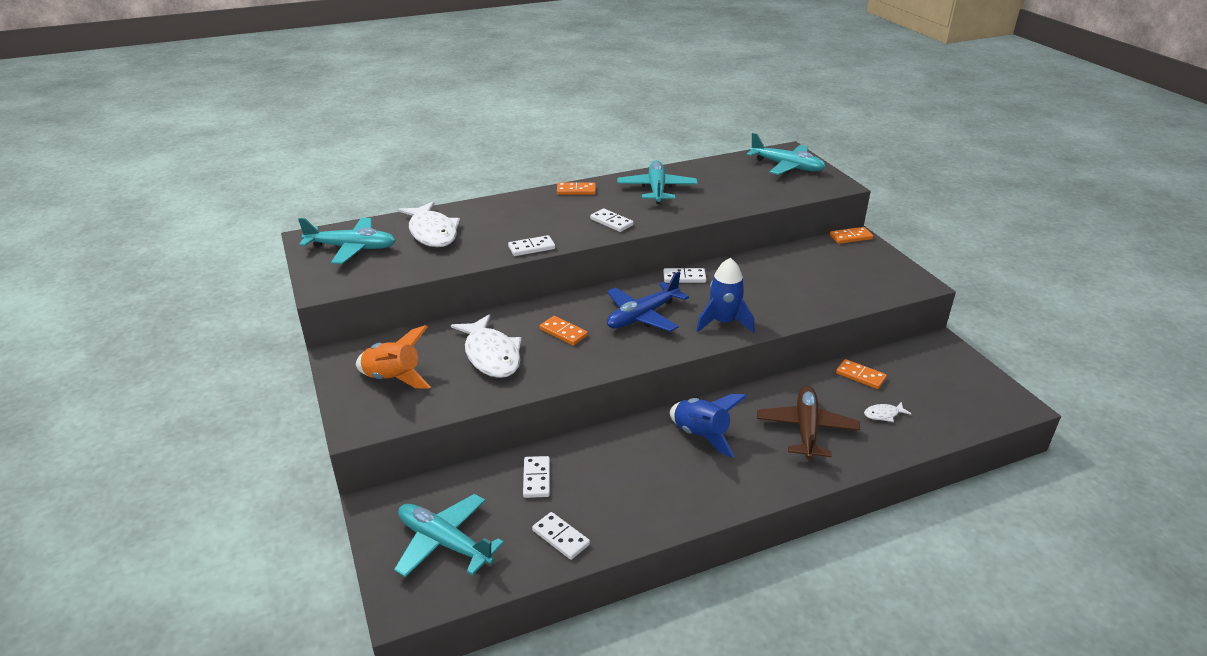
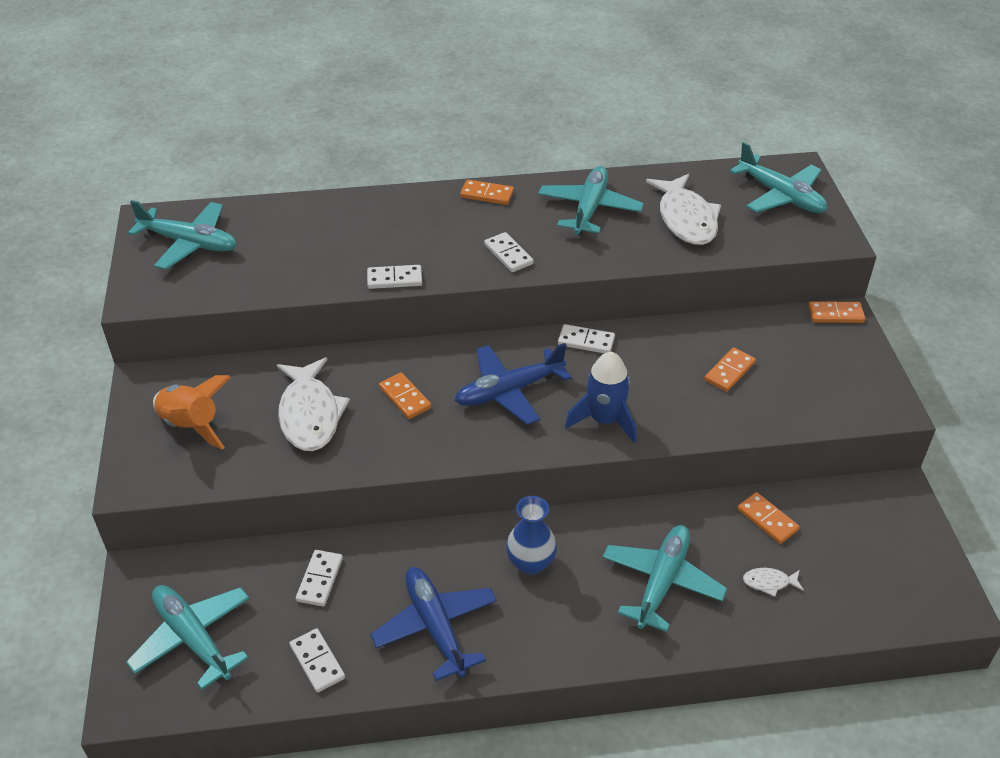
camera: 15 degrees right, 10 degrees up
white fish [398,201,460,247] -> white fish moved to [646,174,721,245]
blue rocket [670,394,747,458] -> blue vase [506,496,557,575]
brown plane [757,386,860,460] -> turquoise plane [602,525,727,632]
none -> blue plane [370,567,497,681]
none -> orange domino [704,347,756,392]

